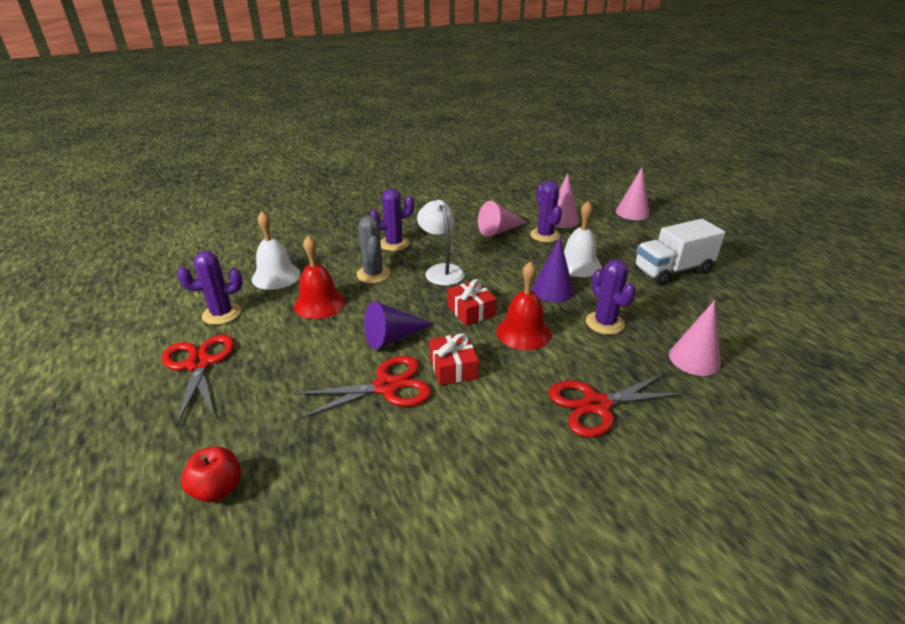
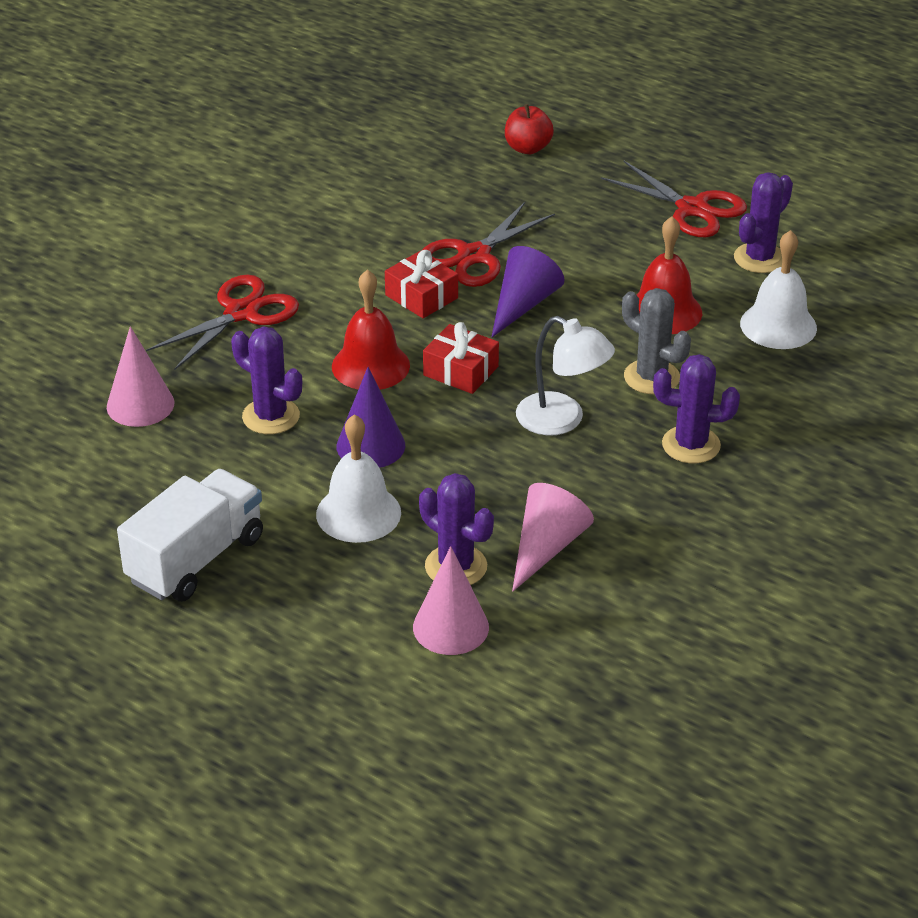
camera: 150 degrees right, 5 degrees up
purple cactus [369,189,414,251] -> purple cactus turned 60 degrees clockwise [653,354,740,463]
pink cone [616,167,650,220] -> none

